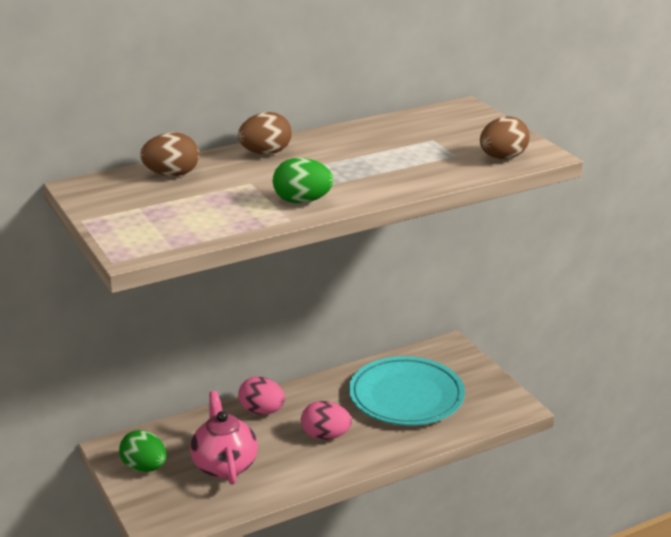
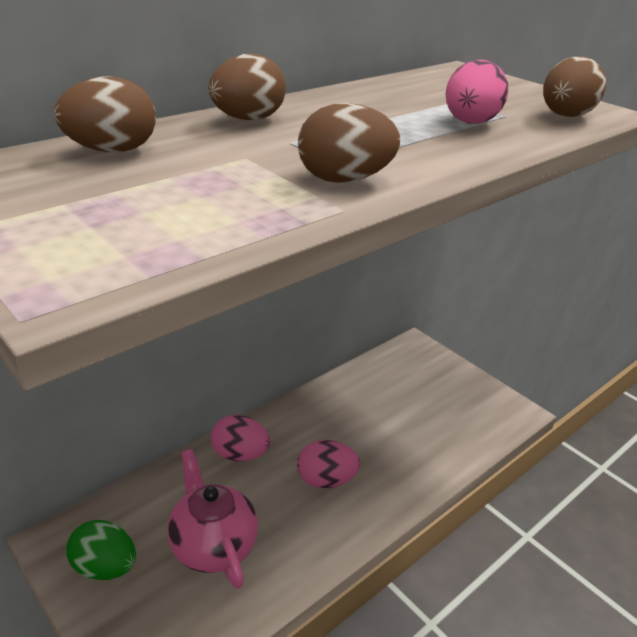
camera: 15 degrees left, 5 degrees up
green egg [273,158,333,203] -> brown egg [298,103,400,183]
turquoise plate [349,356,465,425] -> none
none -> pink egg [446,60,509,124]

